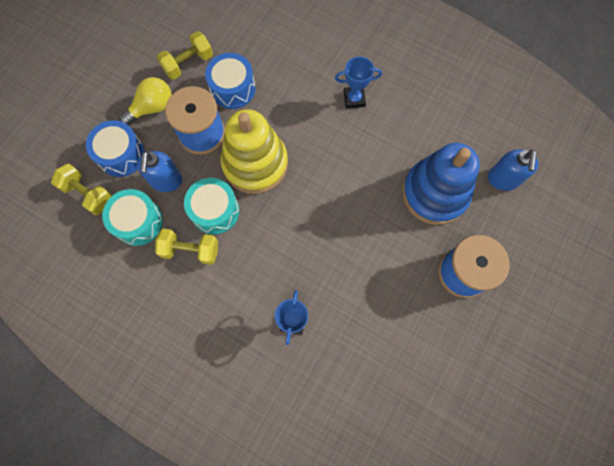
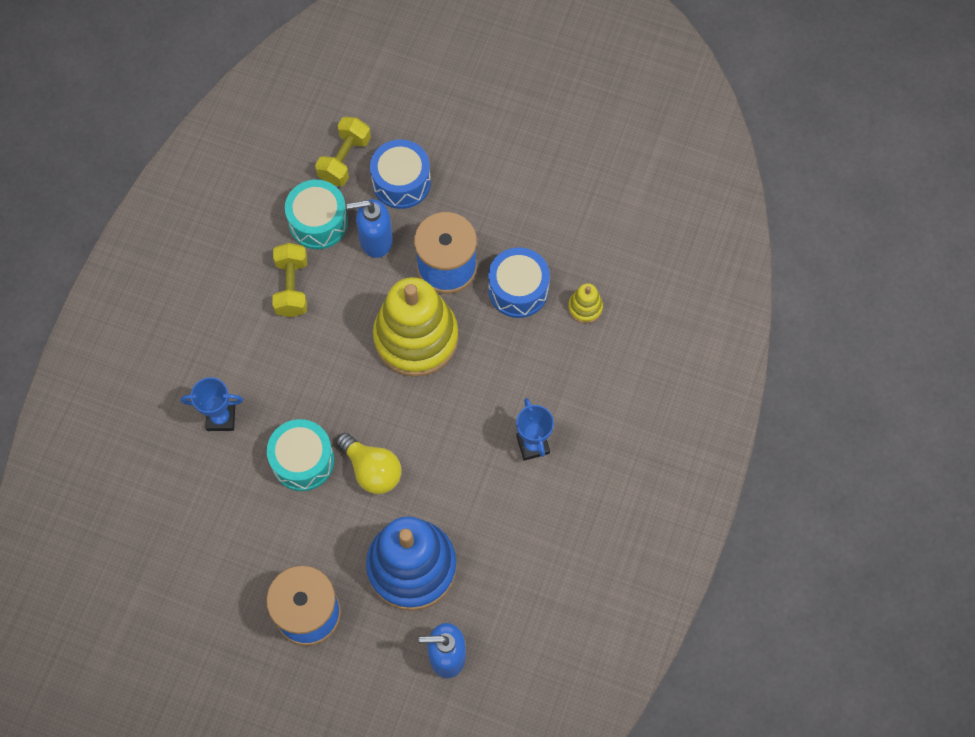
camera: 80 degrees right, 5 degrees down
yellow light bulb [119,77,172,125] -> yellow light bulb moved to [336,433,401,494]
yellow dumbbell [157,31,213,80] -> none
turquoise drum [184,178,239,234] -> turquoise drum moved to [267,419,334,491]
none -> yellow stacking toy [568,283,603,323]

